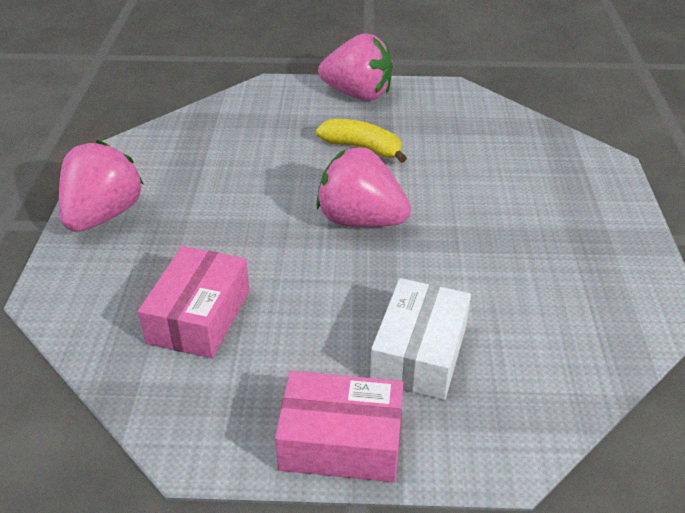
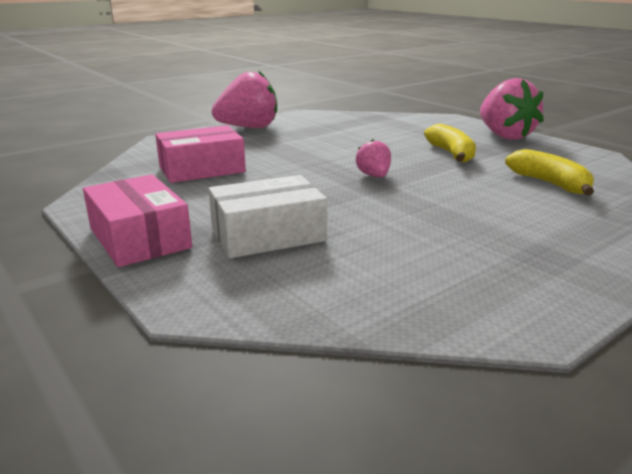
camera: 50 degrees right, 15 degrees down
pink strawberry [316,147,411,227] -> pink strawberry [356,139,391,177], size x0.50
none -> yellow banana [505,149,594,196]

